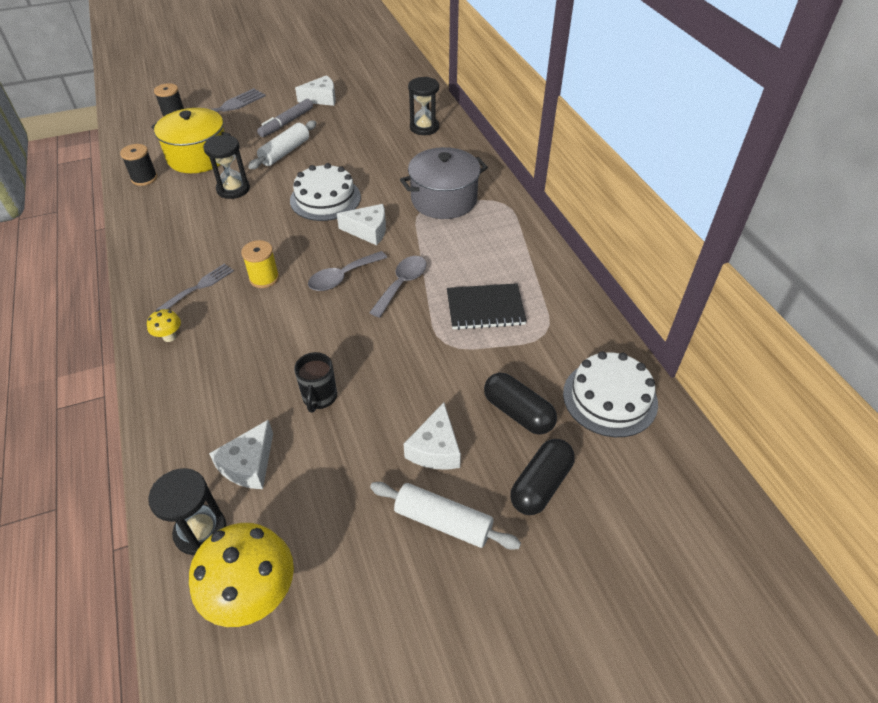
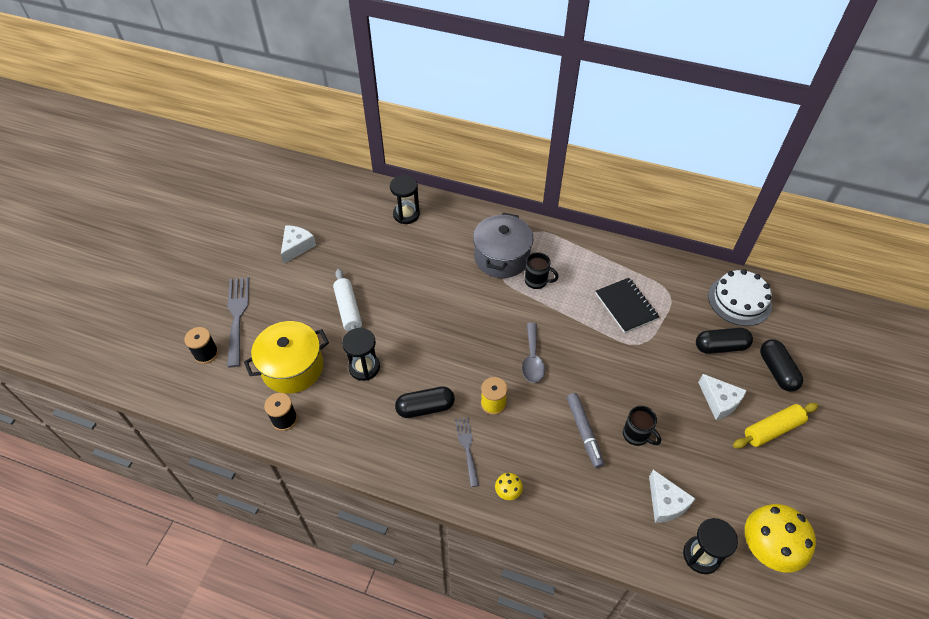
camera: 50 degrees left, 5 degrees up
grey marker [257,99,313,137] -> grey marker moved to [567,393,604,468]
white cake [290,163,361,221] -> none
white cheese [337,204,386,245] -> none
grey spoon [369,256,427,318] -> none
white rolling pin [370,482,521,550] -> yellow rolling pin [733,403,818,449]
black notebook [447,283,527,330] -> black notebook turned 60 degrees counterclockwise [596,278,659,333]
none -> black capsule [395,386,455,418]
none -> black mug [525,252,559,289]

